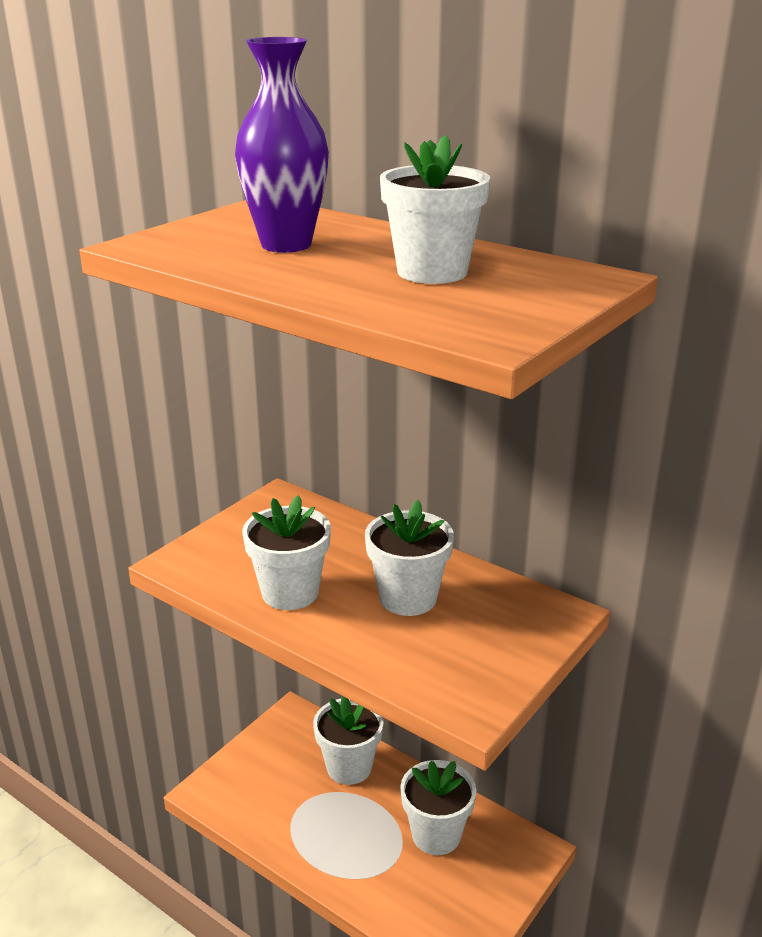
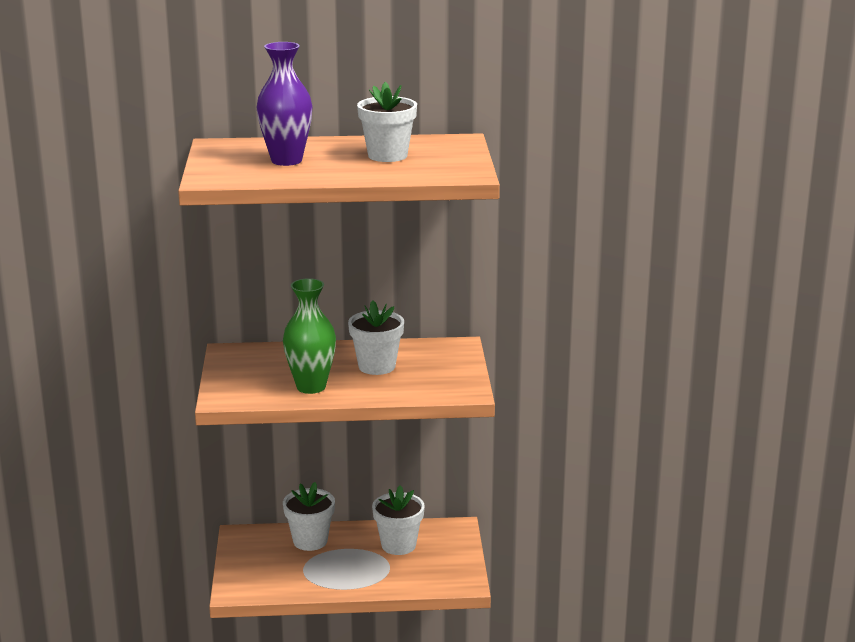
camera: 40 degrees left, 5 degrees down
white flower pot [242,495,331,610] -> green vase [283,278,336,394]

